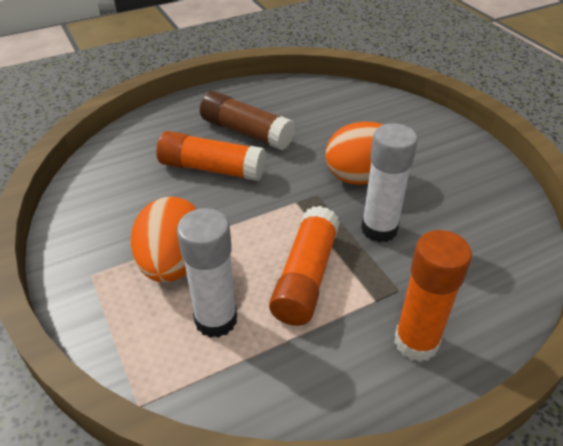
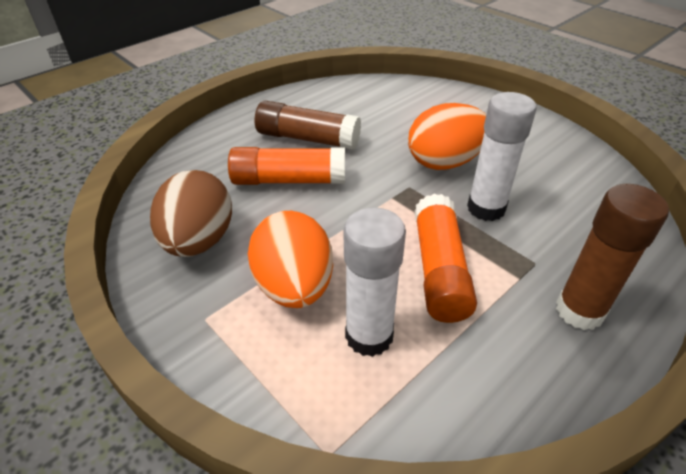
camera: 15 degrees left, 0 degrees up
orange glue stick [394,230,472,362] -> brown glue stick [556,184,669,330]
none -> brown egg [150,170,232,257]

